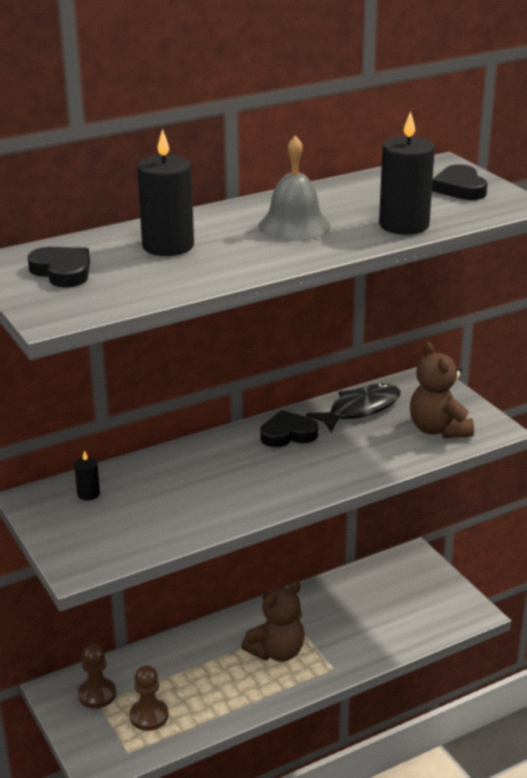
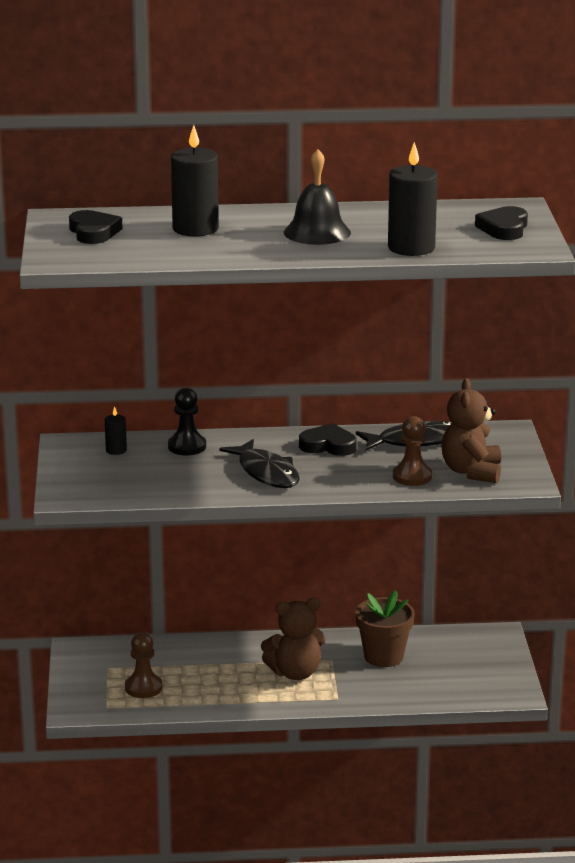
camera: 25 degrees right, 5 degrees down
brown pawn [78,644,116,708] -> brown pawn moved to [393,416,432,486]
grey bell [258,136,331,241] -> black bell [284,149,351,245]
none -> black pawn [168,388,206,456]
none -> black fish [219,439,299,488]
none -> brown flower pot [355,590,415,667]

